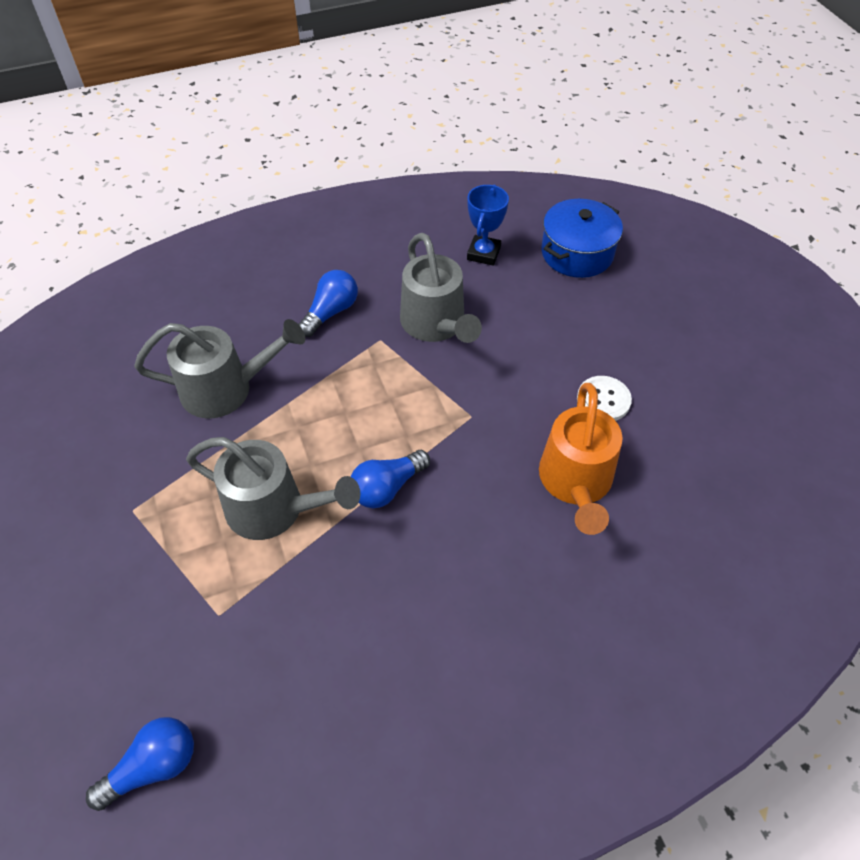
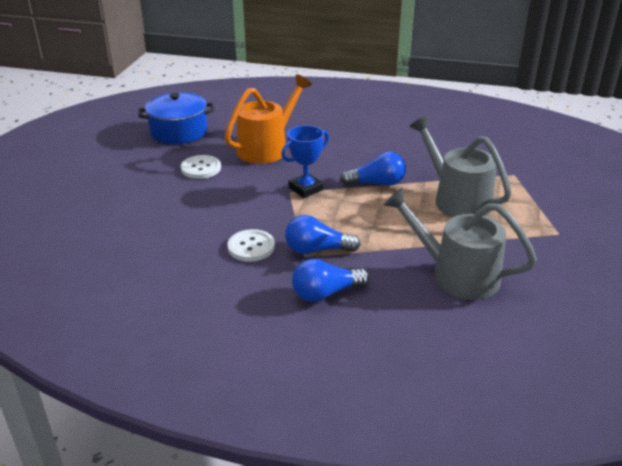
camera: 145 degrees left, 20 degrees down
blue light bulb [86,717,194,811] -> blue light bulb moved to [285,215,361,254]
grey watering can [400,233,482,343] -> white button [227,229,275,262]
blue trophy [467,185,509,266] -> blue trophy moved to [281,125,329,198]
blue pot [541,199,623,278] -> blue pot moved to [138,92,214,144]

